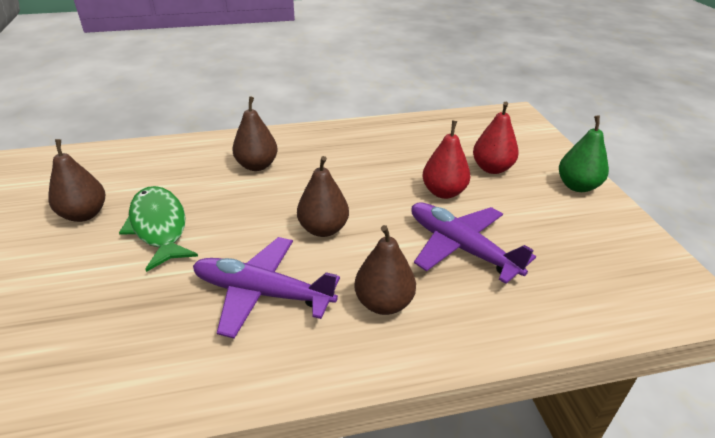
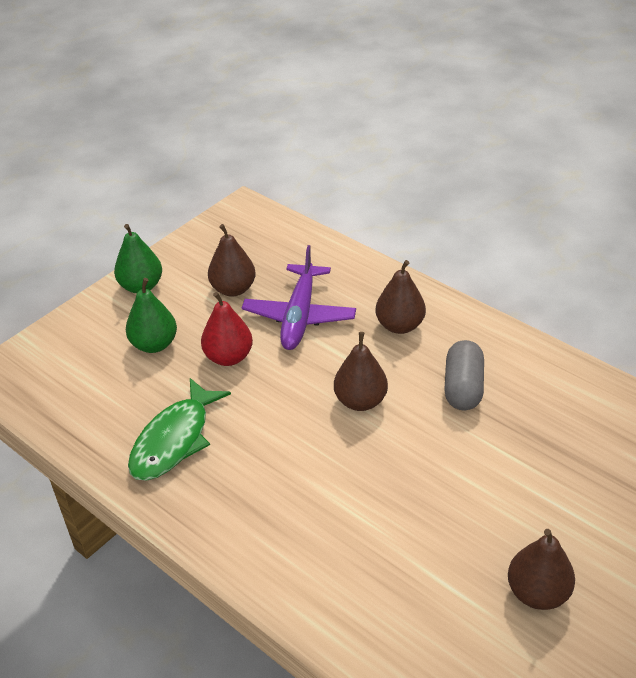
camera: 125 degrees left, 5 degrees up
green fish [119,186,198,272] -> green fish moved to [128,378,231,481]
purple plane [193,237,340,339] -> grey capsule [444,340,484,410]
brown pear [232,96,278,171] -> brown pear moved to [208,224,256,297]
red pear [473,102,519,174] -> green pear [126,278,177,353]

